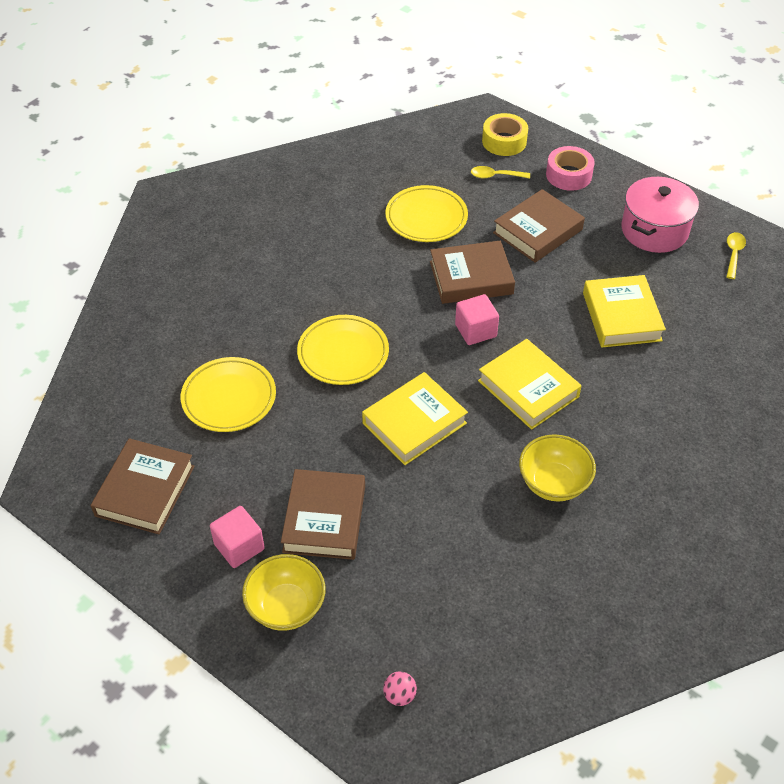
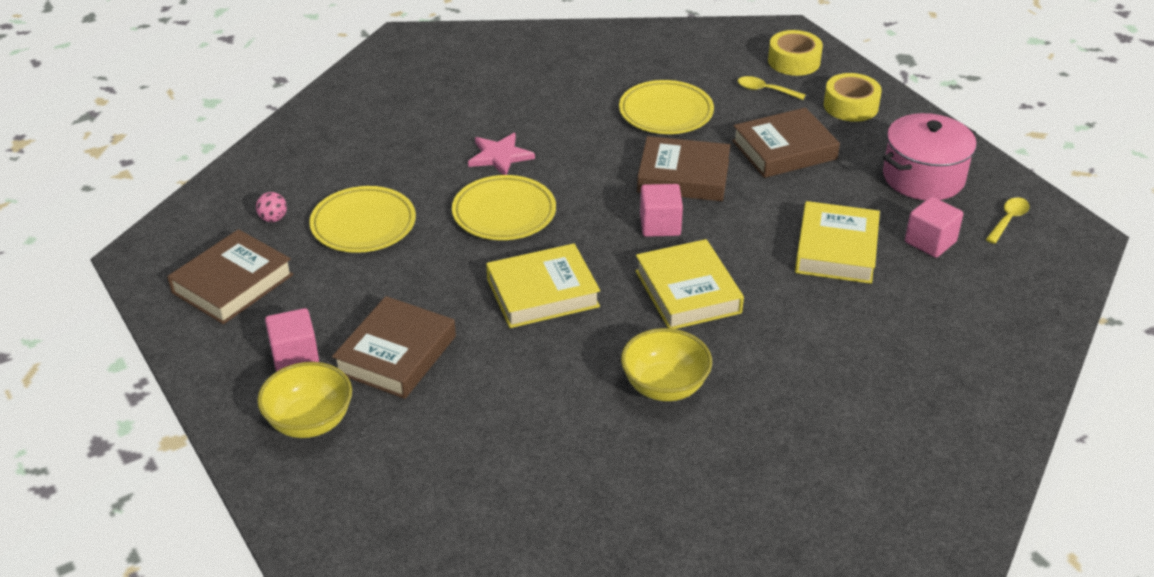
camera: 20 degrees right, 10 degrees down
pink ball [383,671,417,706] -> pink ball moved to [256,192,287,222]
pink tape [546,146,595,191] -> yellow tape [824,73,882,122]
none -> pink star [468,133,535,175]
none -> pink cube [905,196,963,258]

